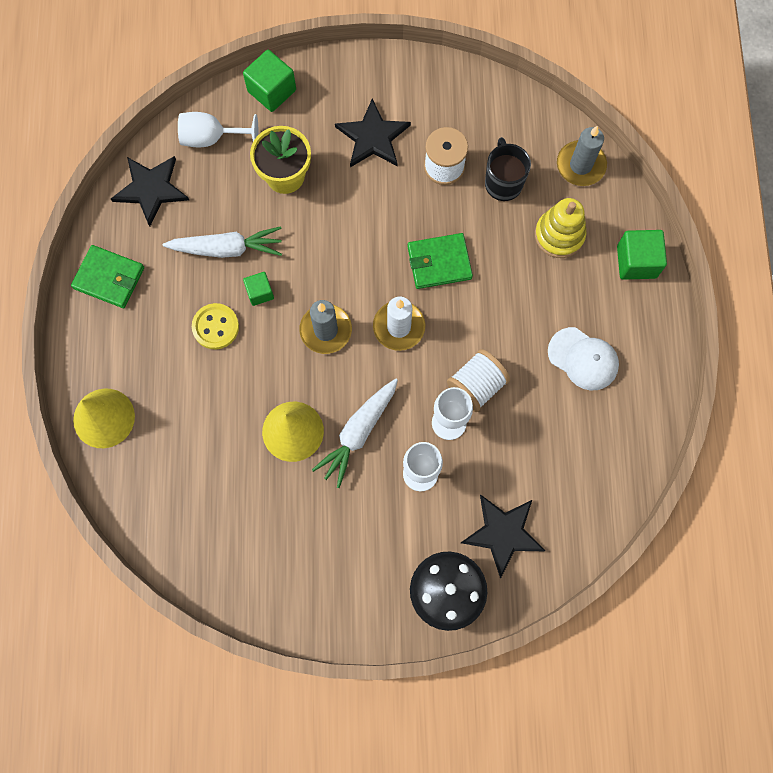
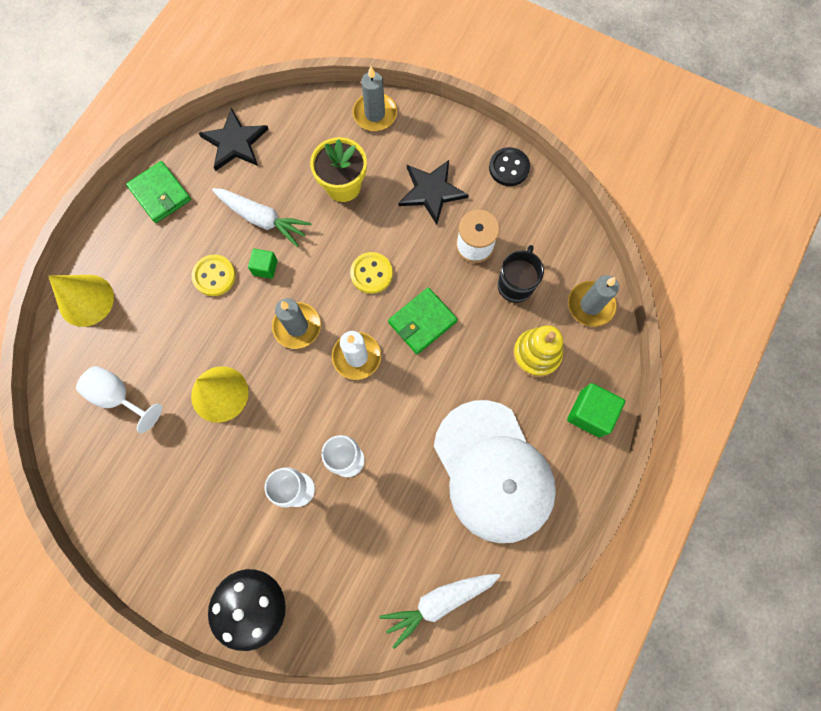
camera: 30 degrees right, 0 degrees up
white goblet [178,112,258,147] -> white goblet moved to [76,366,162,433]
green cube [243,50,296,112] -> grey candle [353,66,397,131]
white carrot [312,379,398,488] -> white carrot moved to [379,574,500,649]
green wallet [407,233,473,289] -> green wallet turned 60 degrees counterclockwise [388,287,458,354]
white spool [447,349,510,412] -> none
black star [461,495,545,578] -> none
white cap [548,327,619,391] -> white cap [434,400,556,543], size x1.99
none -> yellow button [350,252,393,294]
none -> black button [489,147,530,186]

